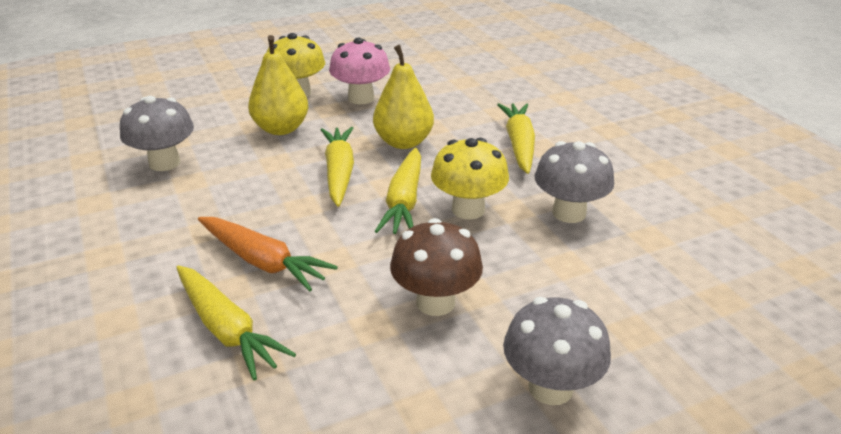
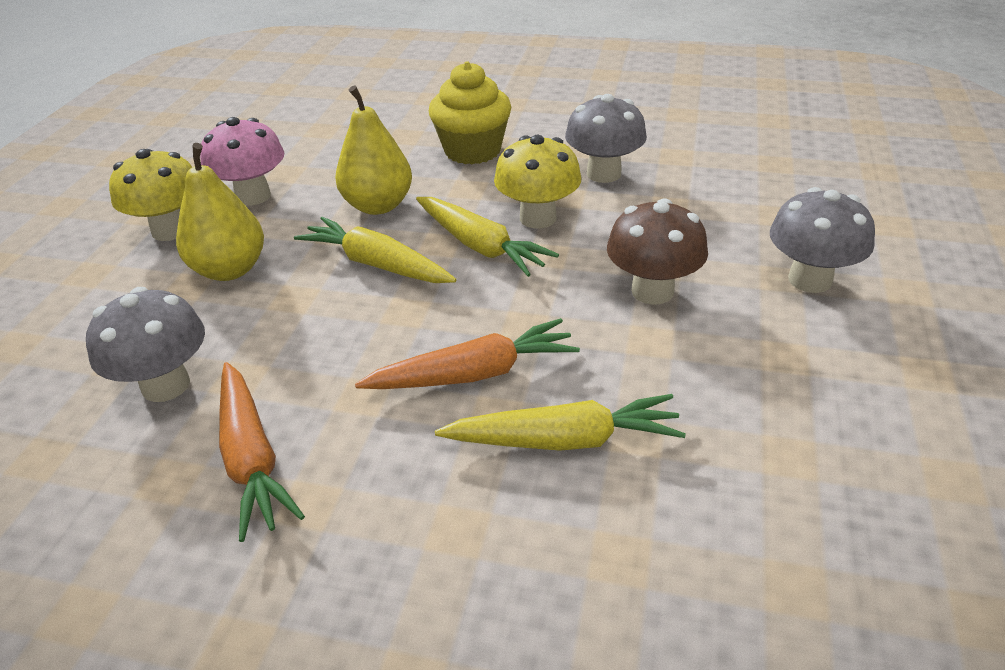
camera: 50 degrees left, 5 degrees up
yellow carrot [497,103,535,174] -> yellow cupcake [429,62,511,164]
none -> orange carrot [219,362,305,542]

